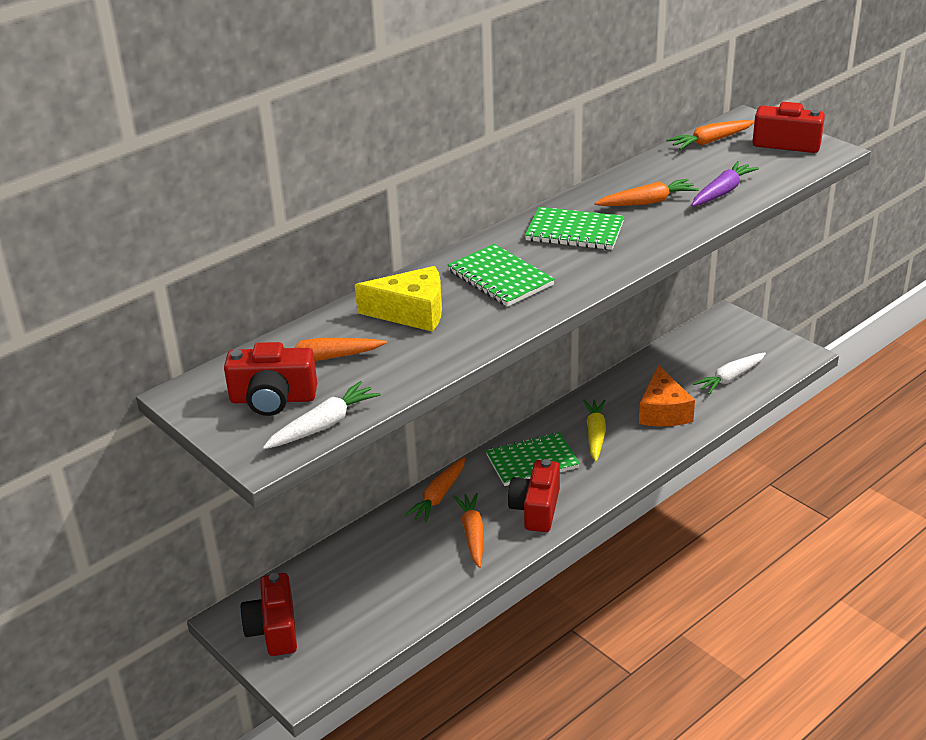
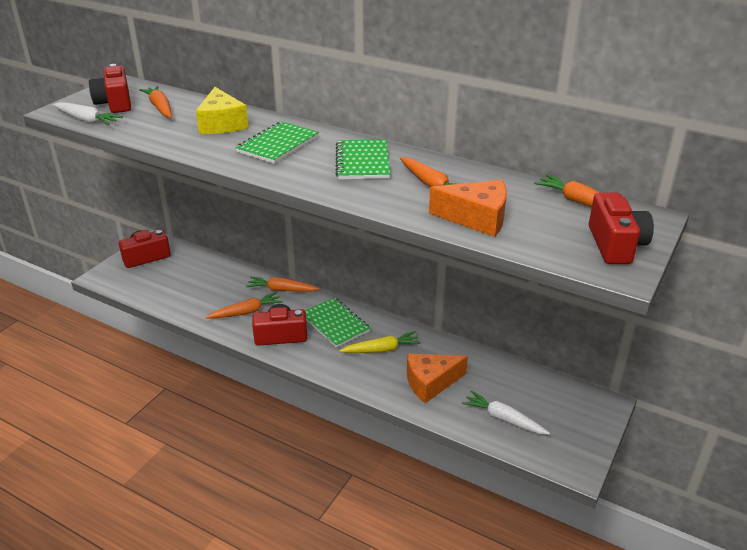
camera: 70 degrees right, 0 degrees up
purple carrot [692,161,759,207] -> orange cheese [429,180,507,237]

